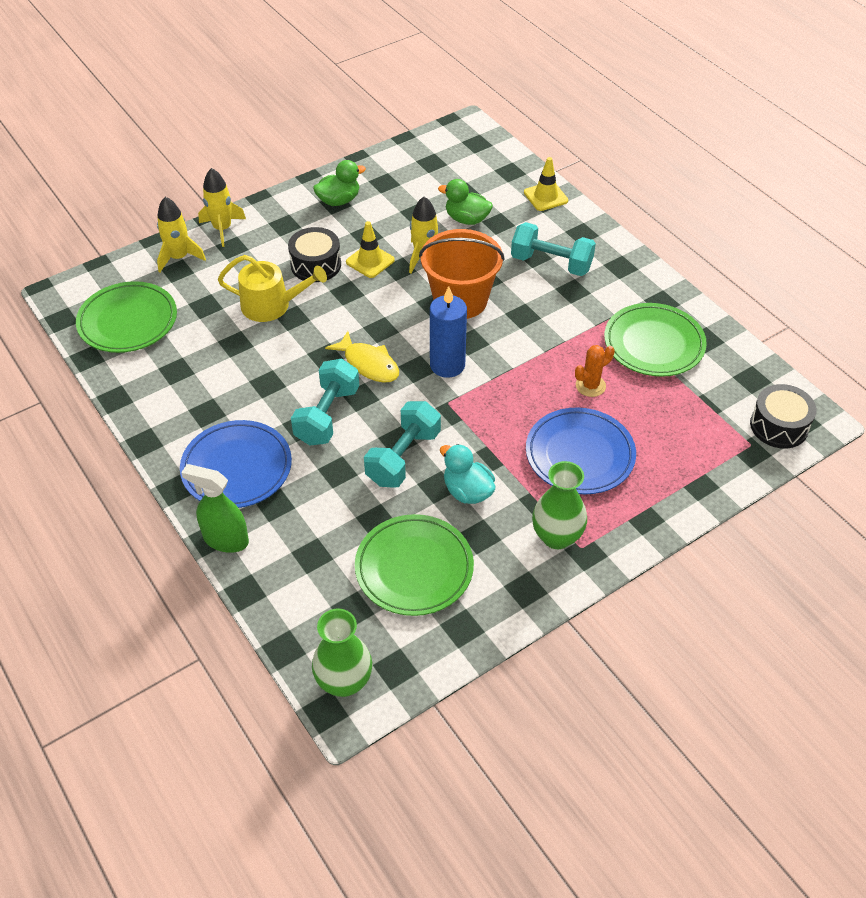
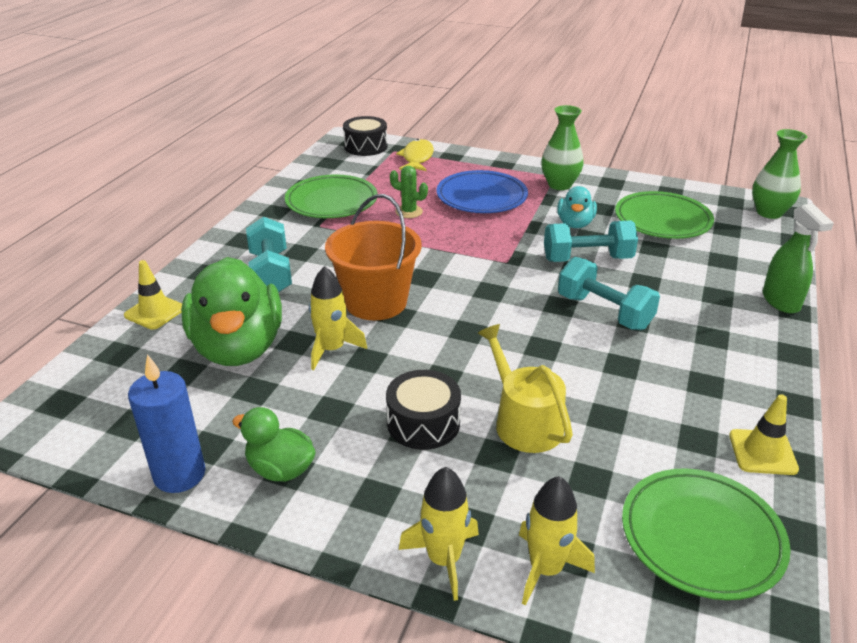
camera: 125 degrees left, 15 degrees down
blue plate [180,420,292,508] -> none
turquoise dumbbell [291,359,359,445] -> turquoise dumbbell turned 60 degrees clockwise [558,257,660,330]
yellow fish [325,331,399,383] -> yellow fish moved to [396,139,434,171]
yellow traffic cone [346,221,395,278] -> yellow traffic cone moved to [729,394,799,475]
blue candle [430,286,467,378] -> blue candle moved to [128,354,206,493]
green duck [438,179,493,225] -> green duck [181,257,282,366], size x1.96
orange cactus [575,345,615,397] -> green cactus [390,166,428,218]

